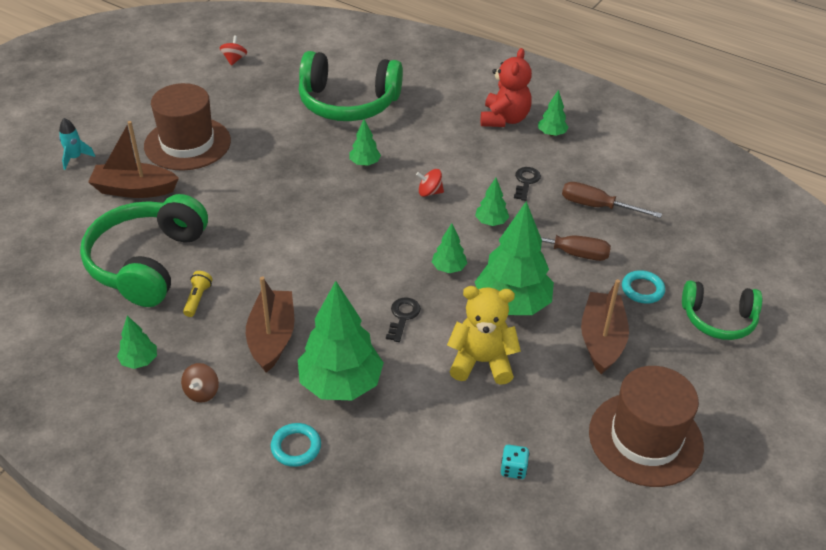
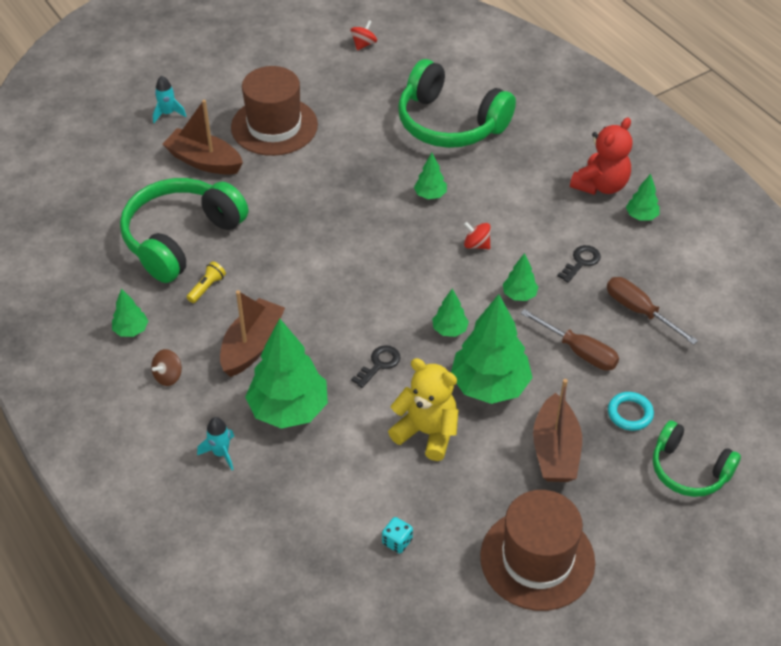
camera: 25 degrees right, 5 degrees up
turquoise ring [271,423,321,467] -> turquoise rocket [197,417,234,470]
brown boat [581,279,629,374] -> brown boat turned 150 degrees clockwise [533,379,582,482]

